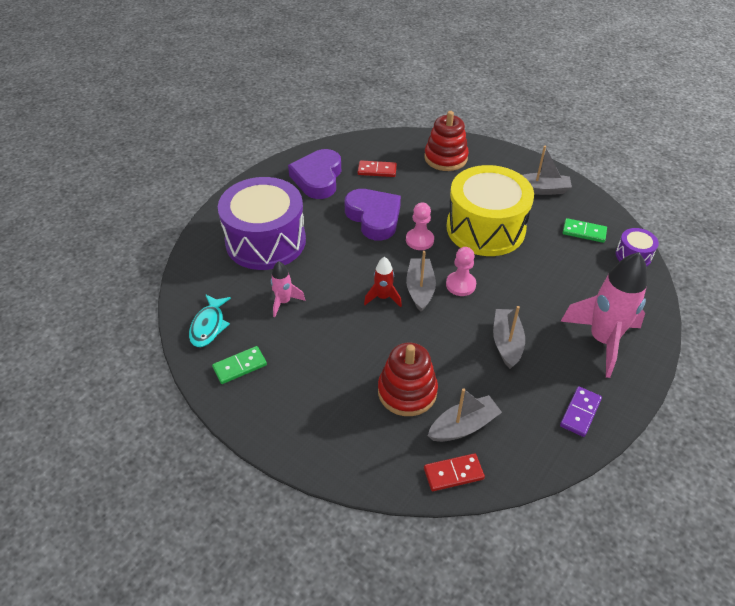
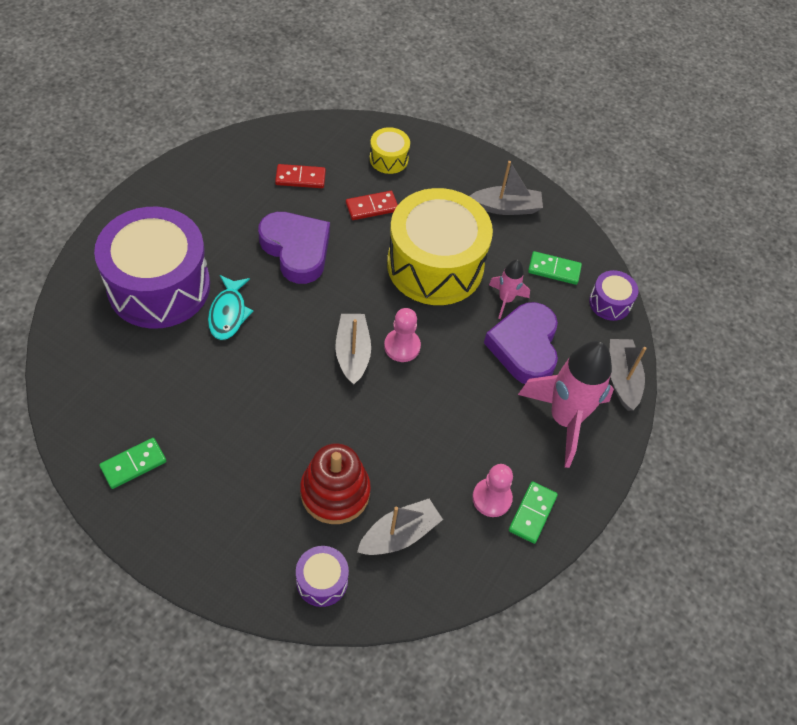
camera: 10 degrees left, 10 degrees up
turquoise fish [189,294,231,347] -> turquoise fish moved to [208,275,253,340]
pink rocket [271,261,305,317] -> pink rocket moved to [489,260,530,319]
purple heart [288,149,341,199] -> purple heart moved to [484,302,558,384]
red rocket [364,257,402,307] -> none
pink pawn [406,202,434,250] -> pink pawn moved to [472,464,513,517]
red stacking toy [424,111,469,171] -> yellow drum [370,127,410,174]
red domino [424,453,485,491] -> red domino moved to [346,191,398,220]
grey boat [493,306,525,369] -> grey boat moved to [609,339,647,411]
purple domino [560,386,602,437] -> green domino [509,481,558,544]
none -> purple drum [296,546,349,607]

